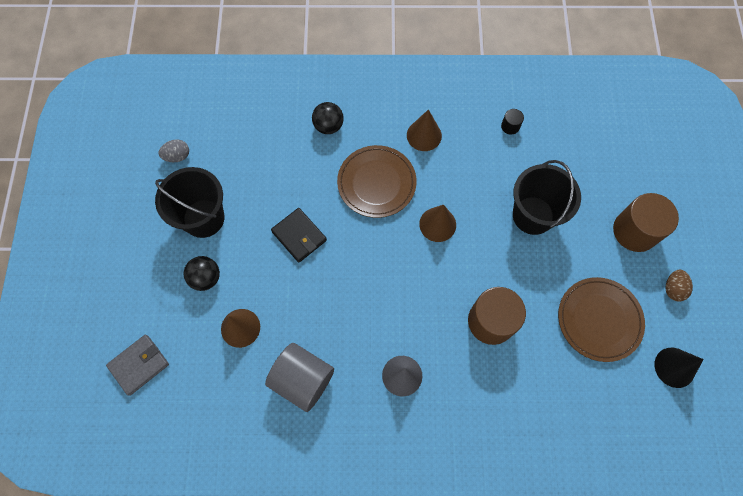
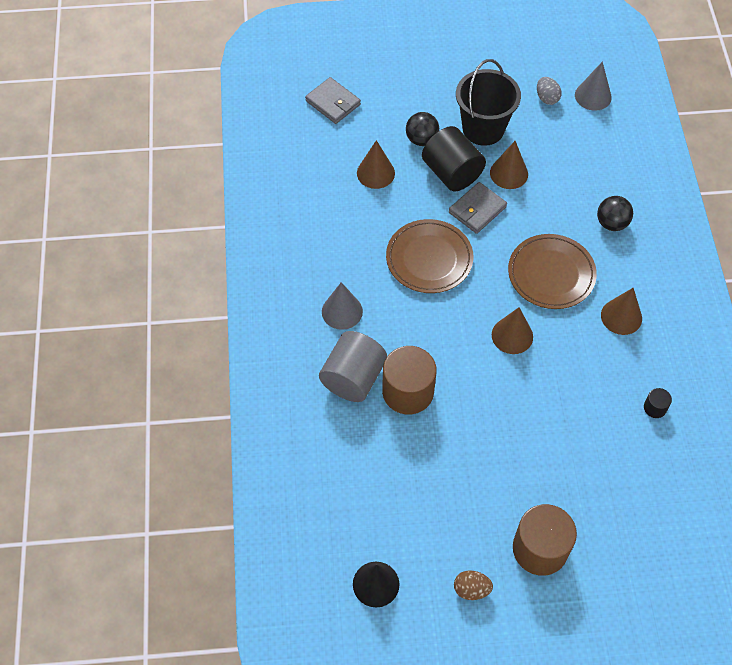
camera: 85 degrees right, 10 degrees down
grey cylinder [265,343,334,412] -> grey cylinder moved to [319,331,387,402]
black wallet [271,208,327,262] -> grey wallet [449,182,507,234]
black bucket [513,160,581,235] -> none
brown plate [558,277,645,362] -> brown plate moved to [386,219,473,293]
none -> black cylinder [422,126,486,191]
none -> brown cone [490,141,528,189]
none -> grey cone [575,61,612,111]

